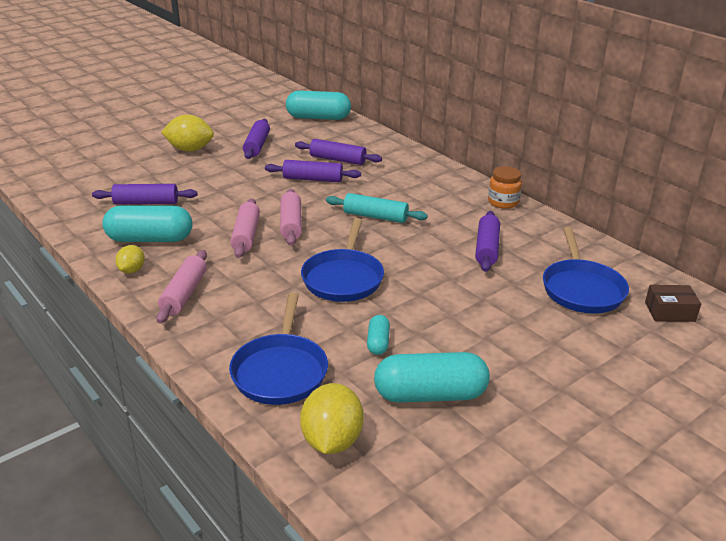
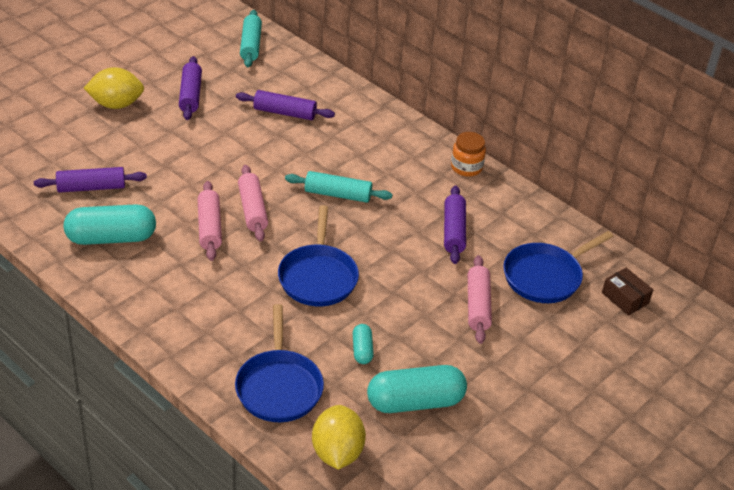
camera: 10 degrees left, 10 degrees up
yellow lemon [115,245,145,273] -> none
pink rolling pin [156,250,207,323] -> pink rolling pin moved to [468,255,492,344]
purple rolling pin [265,160,361,182] -> none
turquoise capsule [286,91,351,120] -> turquoise rolling pin [240,10,262,67]
blue pan [543,227,629,314] -> blue pan turned 60 degrees clockwise [503,231,614,303]
brown box [645,285,701,322] -> brown box turned 60 degrees clockwise [602,268,653,316]

